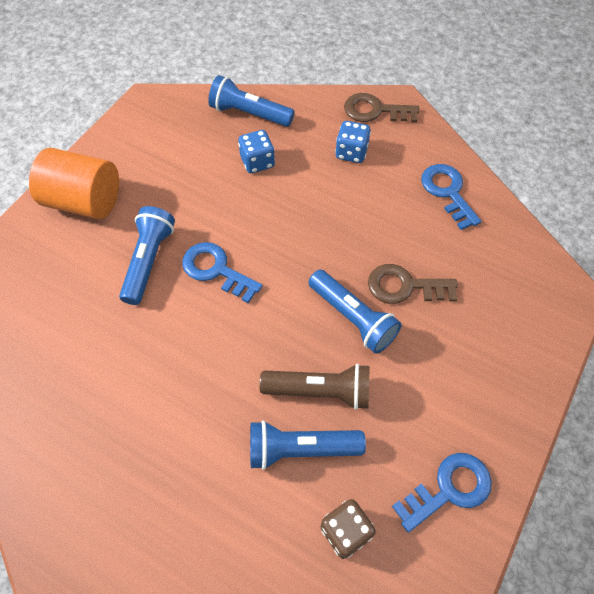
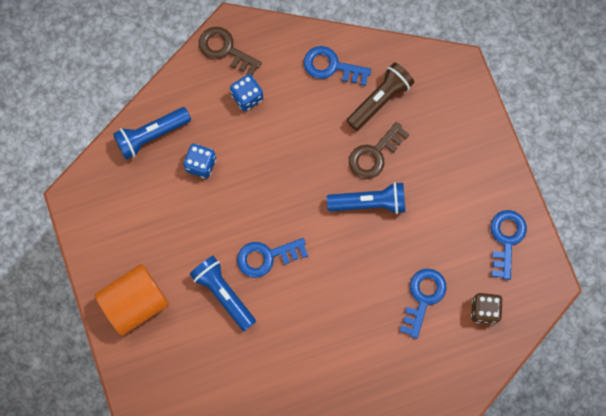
camera: 50 degrees left, 15 degrees up
blue flashlight [250,420,366,470] -> blue key [400,269,447,339]
brown flashlight [259,364,370,410] -> brown flashlight moved to [347,62,415,131]
brown key [344,93,419,123] -> brown key turned 75 degrees clockwise [199,27,262,76]

